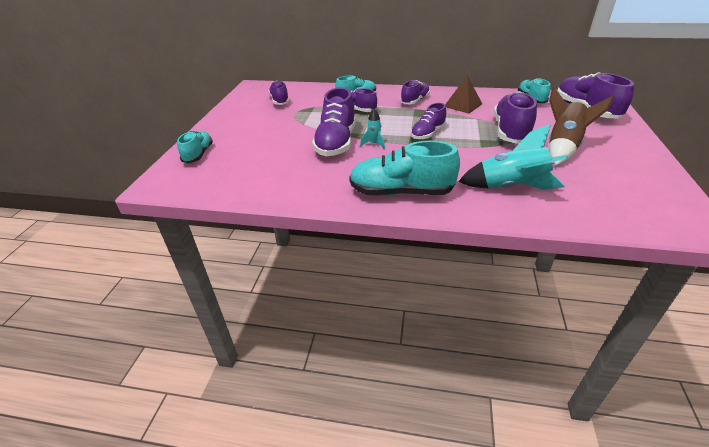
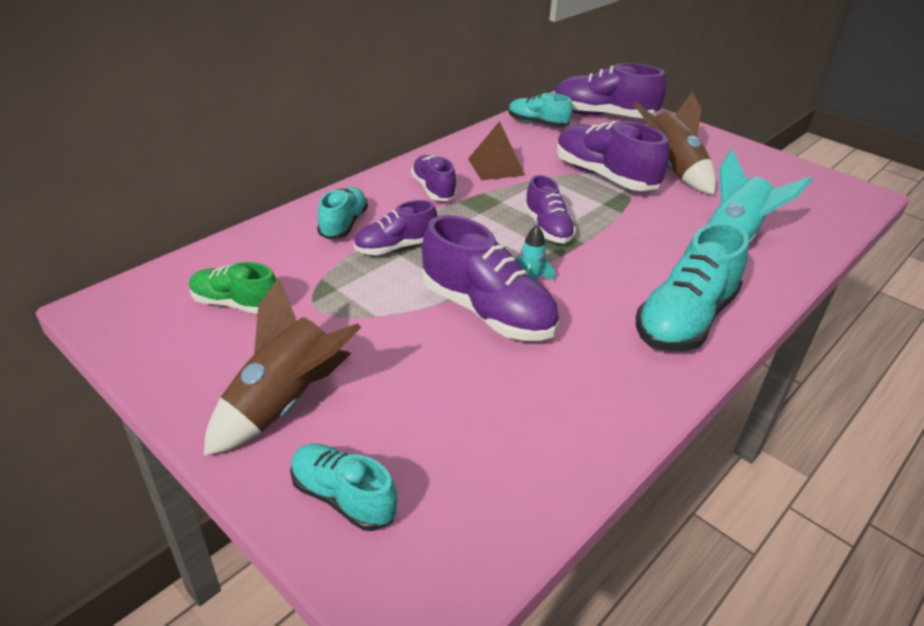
camera: 60 degrees left, 0 degrees up
purple shoe [269,81,289,105] -> green shoe [189,262,277,314]
none -> brown rocket [204,277,361,456]

